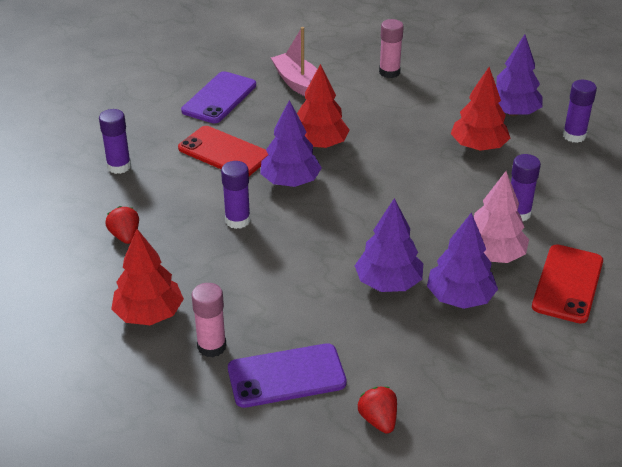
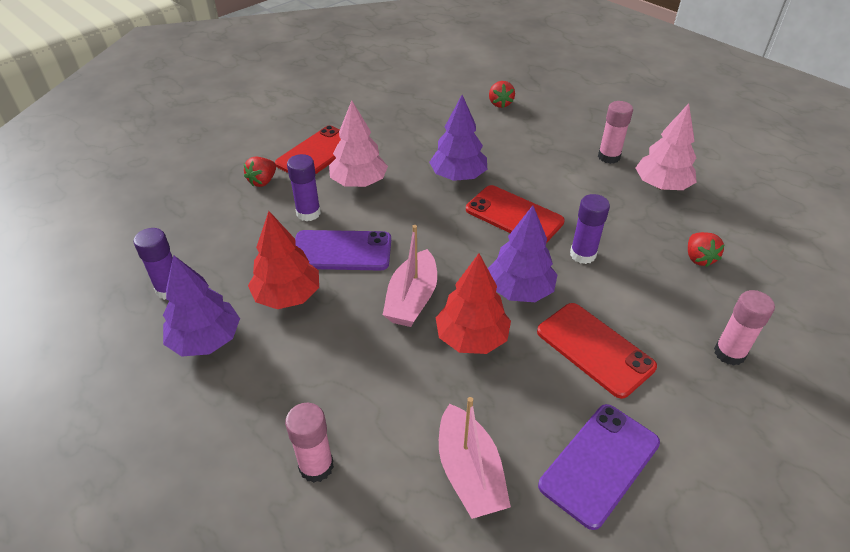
camera: 165 degrees left, 5 degrees up
purple glue stick [99,109,131,174] -> pink glue stick [714,290,775,366]
red tree [111,229,184,325] -> pink tree [636,103,697,190]
purple phone [228,343,347,408] -> purple phone moved to [295,230,391,271]
purple tree [427,212,498,309] -> none
none -> red strawberry [244,157,276,187]
none -> pink boat [383,225,437,327]
none -> red phone [466,185,565,243]

